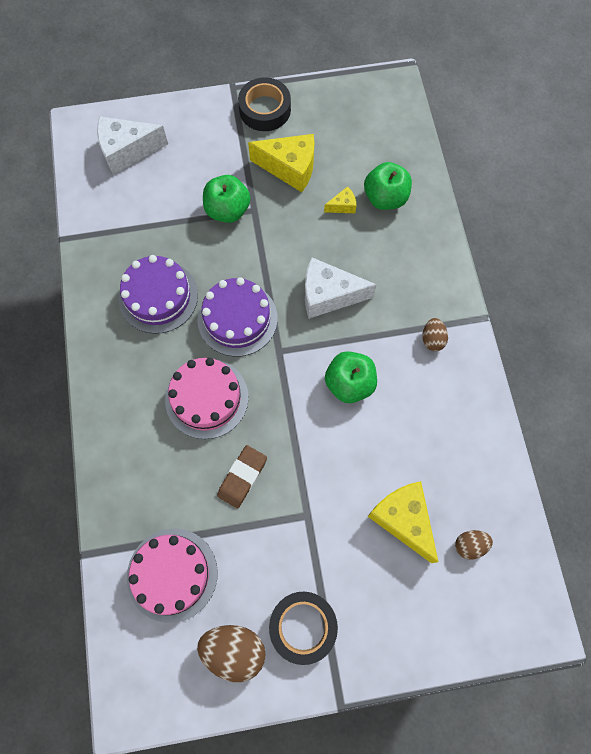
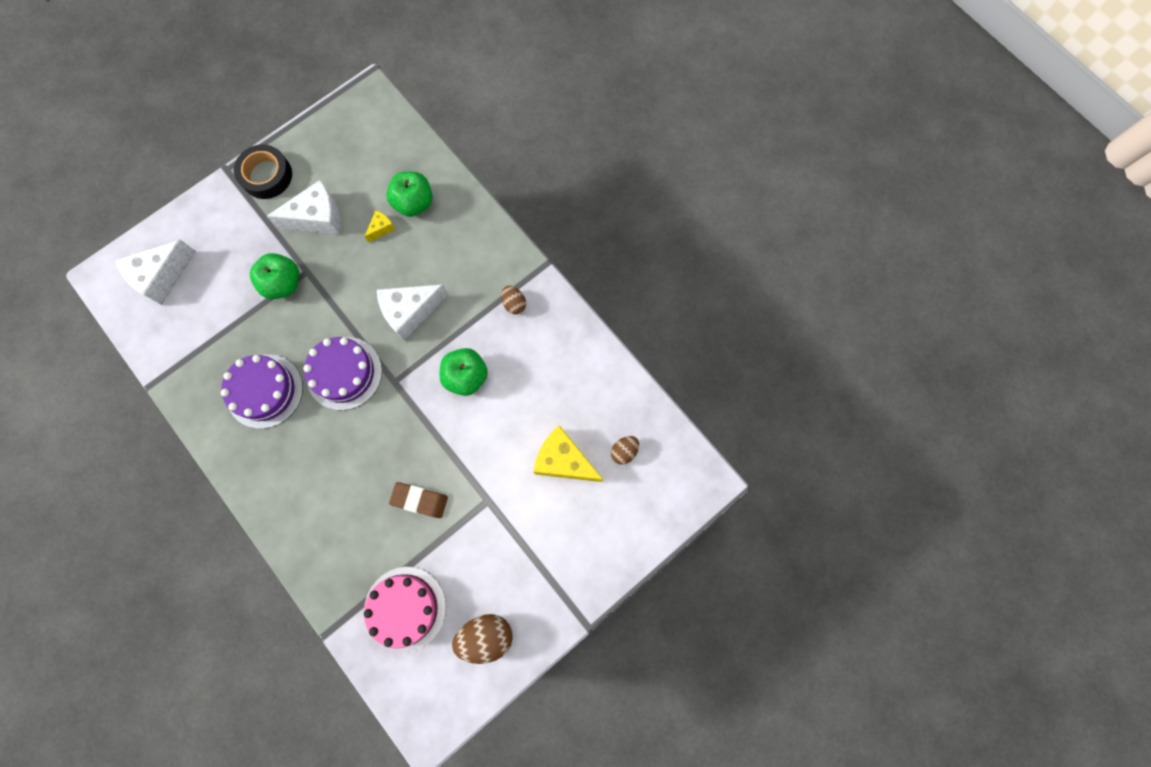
camera: 30 degrees left, 5 degrees up
pink cake [165,358,249,439] -> none
brown eraser [217,445,267,508] -> brown eraser turned 75 degrees counterclockwise [389,482,448,518]
yellow cheese [248,134,314,192] -> white cheese [267,180,341,235]
black tape [269,592,338,665] -> none

